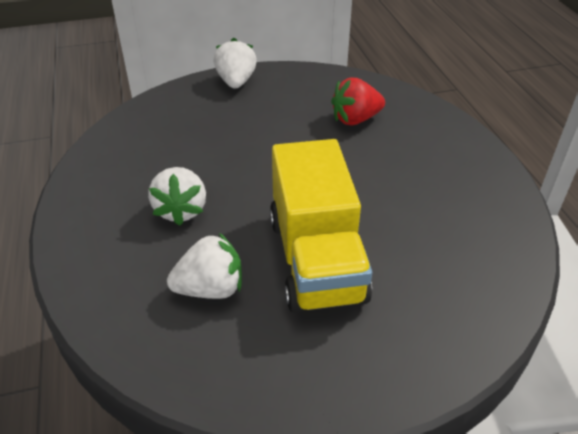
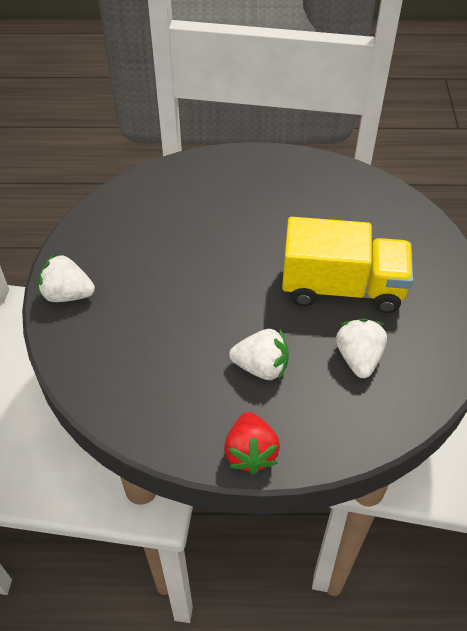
camera: 75 degrees left, 10 degrees up
red strawberry [331,77,385,125] -> red strawberry moved to [224,412,280,475]

